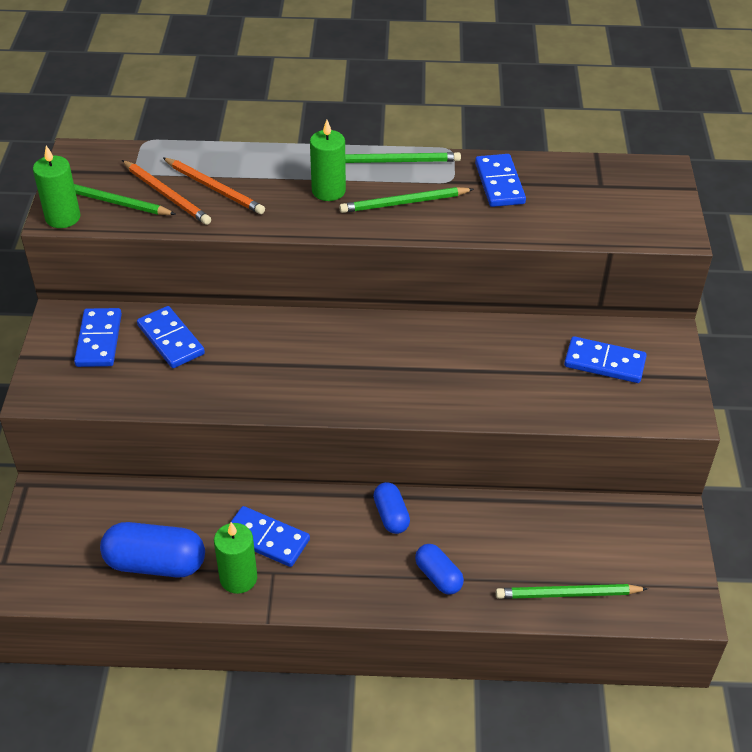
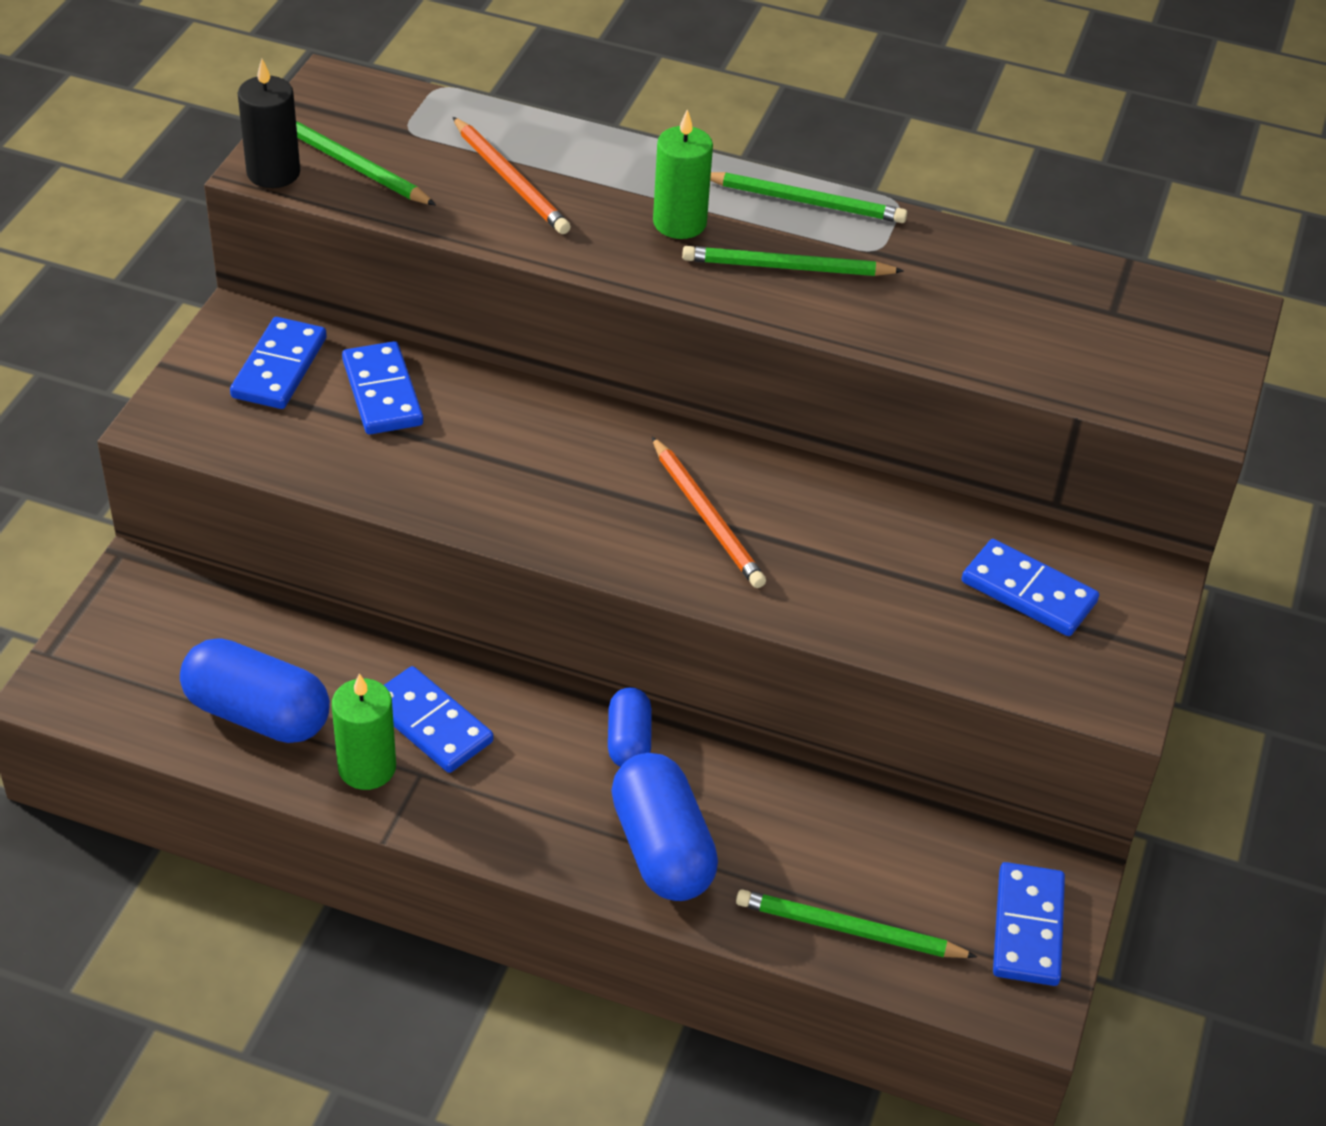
camera: 15 degrees right, 0 degrees up
green candle [33,145,80,228] -> black candle [237,59,300,188]
orange pencil [122,160,211,225] -> orange pencil moved to [652,437,766,588]
blue capsule [415,544,464,594] -> blue capsule [611,753,718,901], size x1.73
blue domino [475,154,526,207] -> blue domino moved to [993,862,1065,986]

